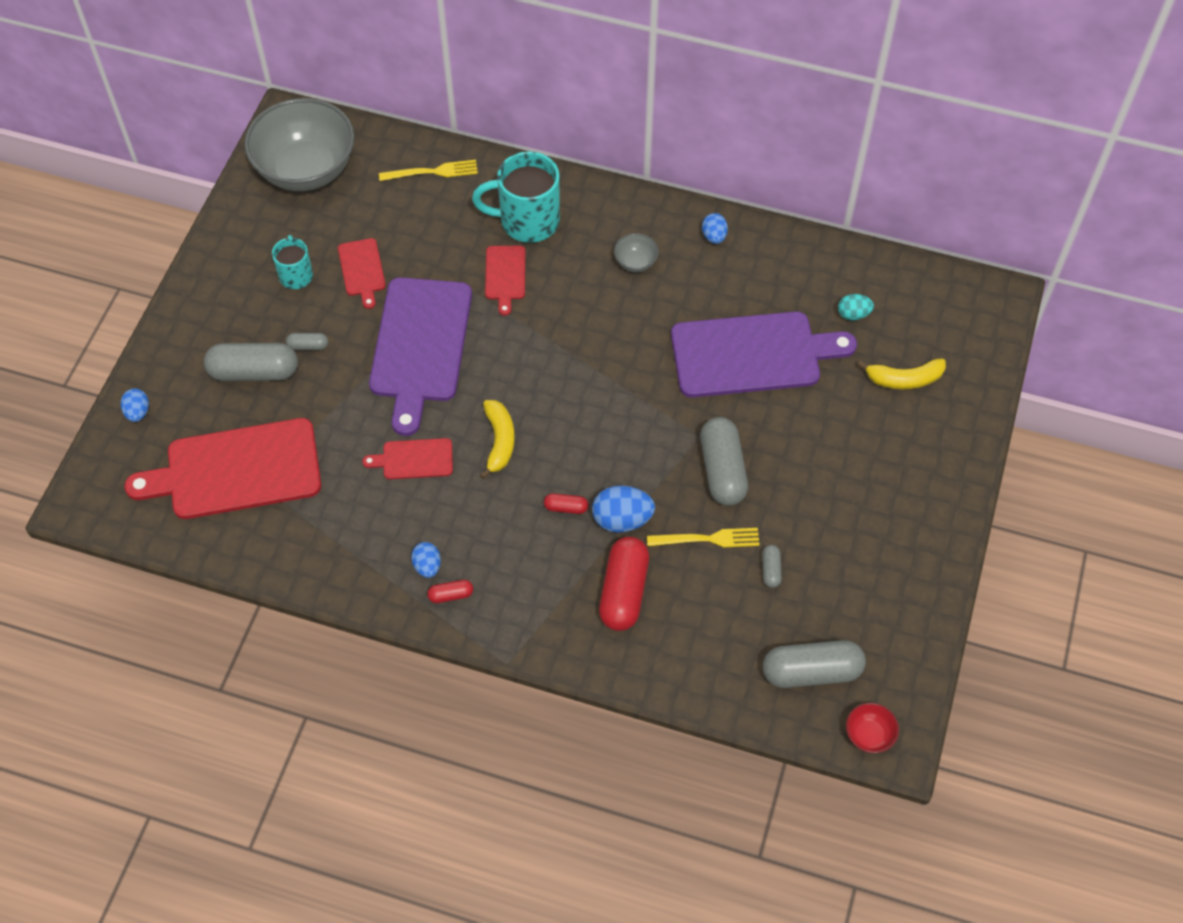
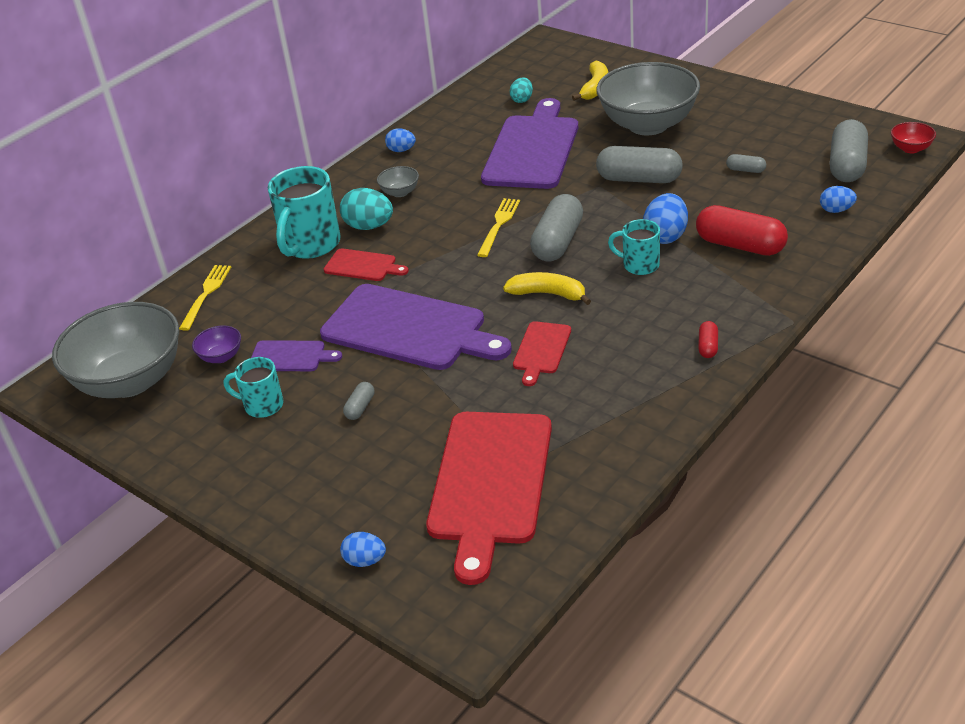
camera: 65 degrees left, 20 degrees down
grey capsule [204,343,298,381] -> grey capsule moved to [530,194,583,261]
red cutting board [338,238,386,309] -> purple cutting board [251,340,342,371]
blue egg [411,542,441,578] -> blue egg moved to [820,186,857,213]
red capsule [544,493,588,514] -> turquoise mug [608,219,660,275]
yellow fork [647,528,760,547] -> yellow fork moved to [477,198,520,257]
none -> purple bowl [192,326,241,363]
none -> turquoise egg [340,188,393,230]
none -> grey bowl [597,62,700,135]

